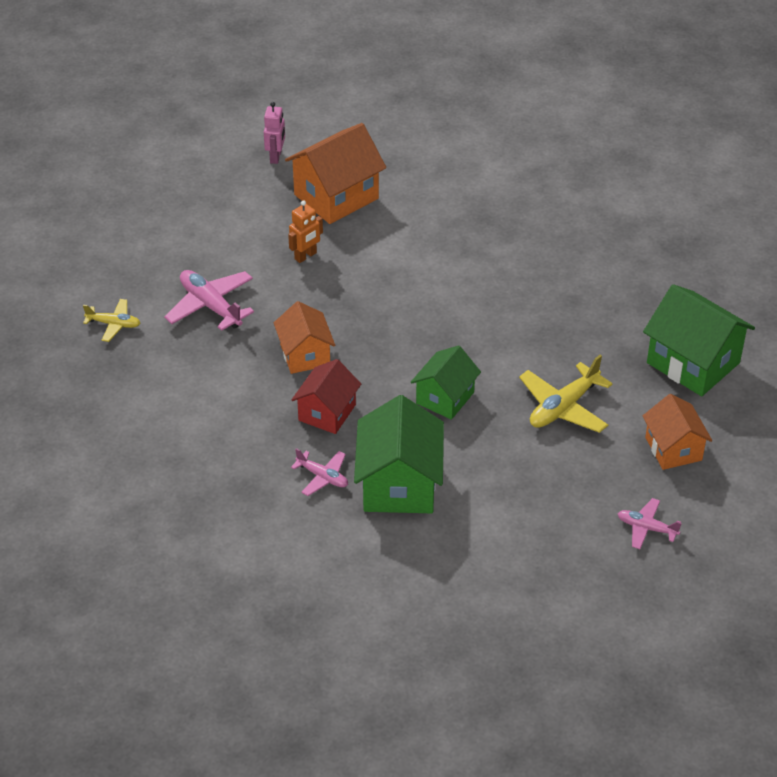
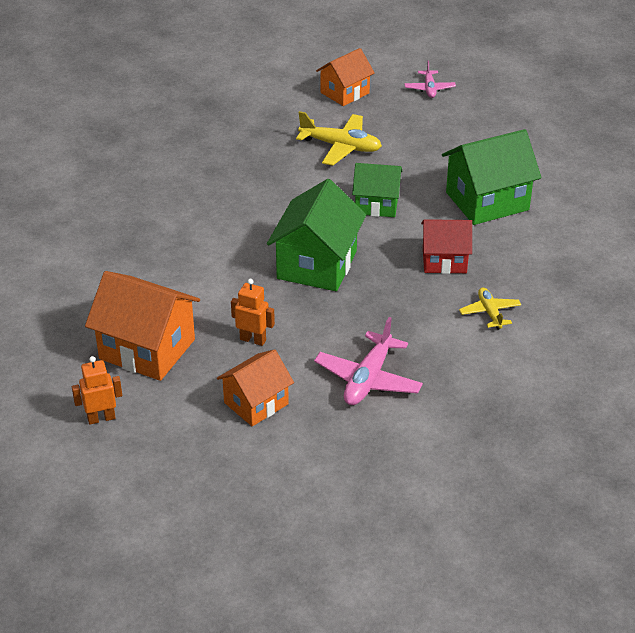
camera: 115 degrees left, 5 degrees down
yellow plane [83,299,140,342] -> yellow plane moved to [459,288,521,330]
pink robot [264,102,285,164] -> orange robot [72,356,122,425]
orange house [274,301,335,374] -> orange house moved to [217,349,294,426]
pink plane [291,448,348,496] -> none
green house [643,284,755,396] -> green house moved to [267,179,366,291]

